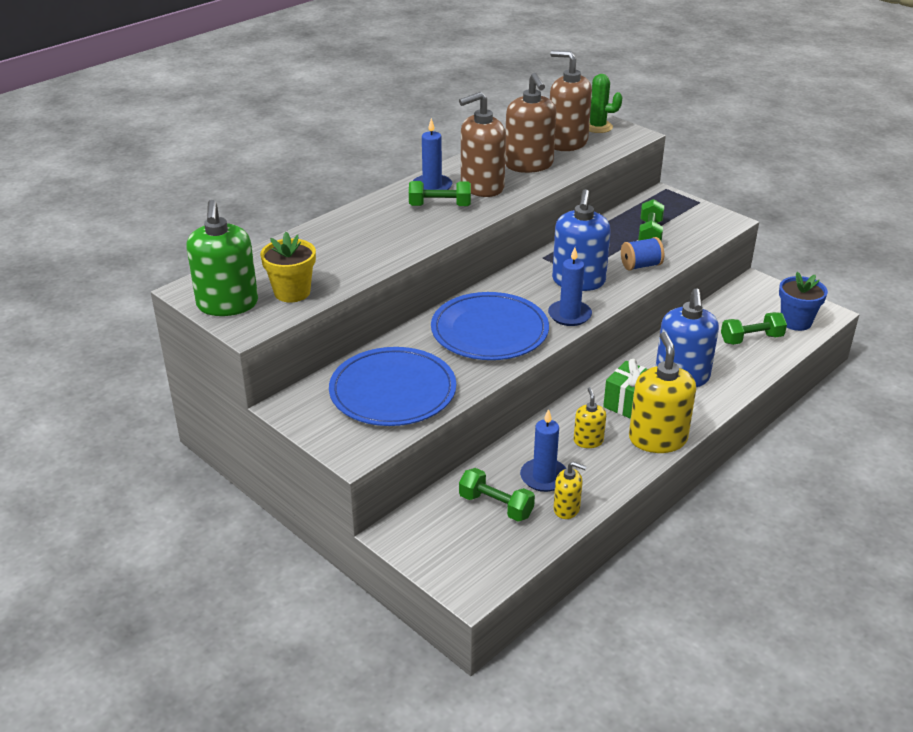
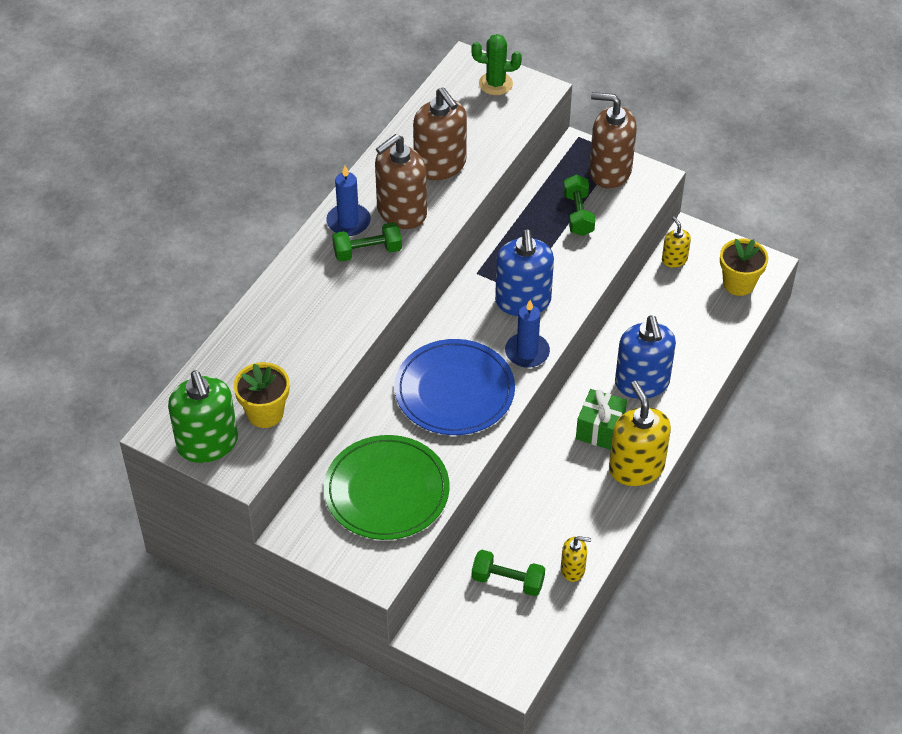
camera: 15 degrees left, 15 degrees up
blue plate [329,347,456,426] -> green plate [324,435,450,540]
blue candle [520,409,567,492] -> none
brown soap dispenser [550,50,592,151] -> brown soap dispenser moved to [589,92,637,188]
yellow soap dispenser [574,387,606,448] -> yellow soap dispenser moved to [662,216,691,268]
blue spool [621,237,664,271] -> none
green dumbbell [721,312,787,345] -> none
blue flower pot [779,272,828,331] -> yellow flower pot [720,239,768,296]

